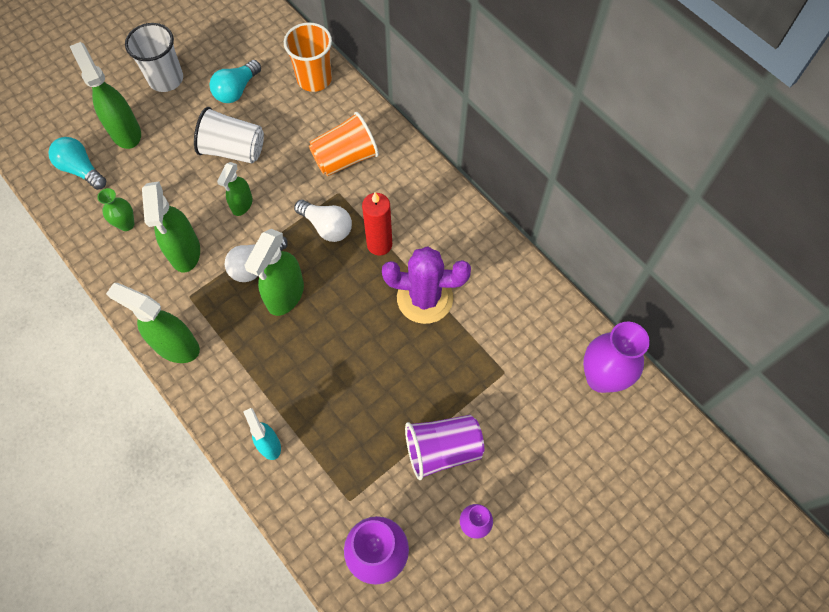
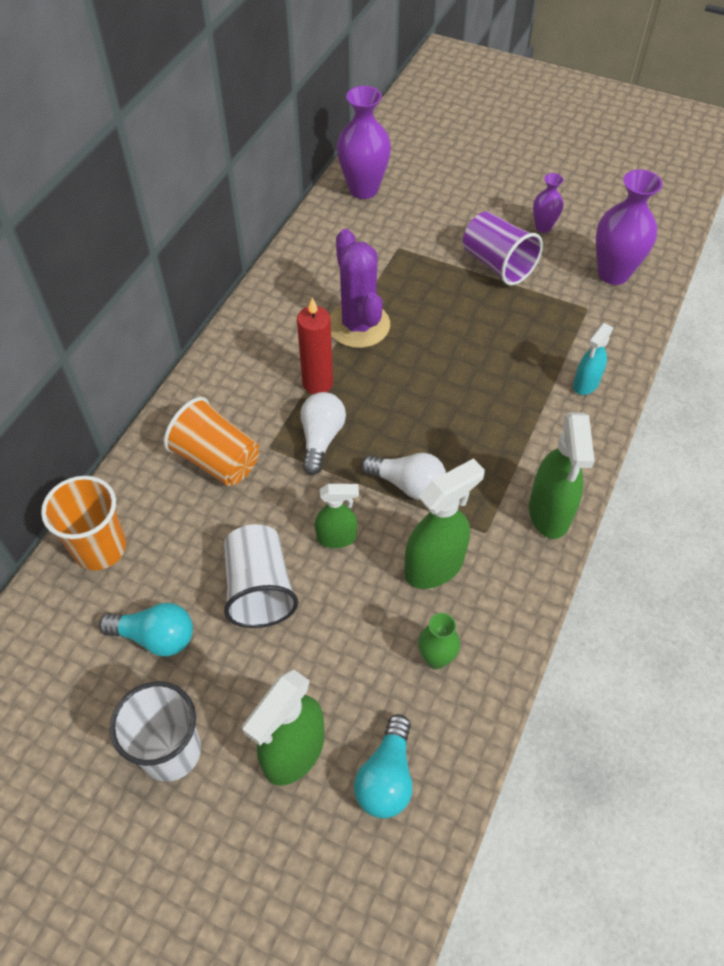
camera: 115 degrees left, 10 degrees down
green spray bottle [244,229,304,316] -> none

